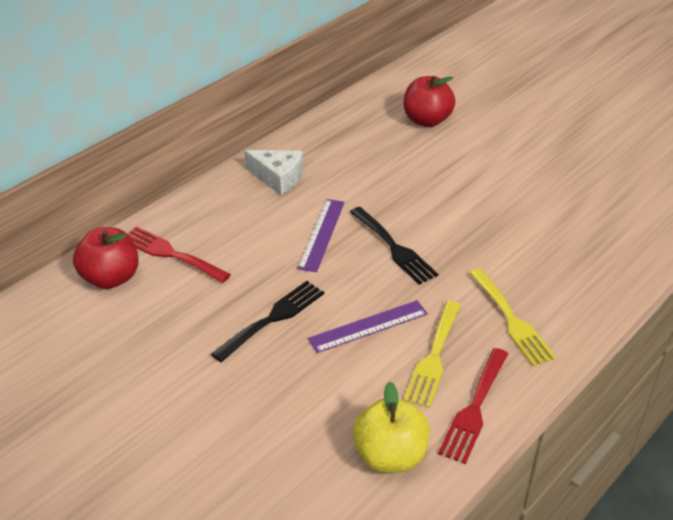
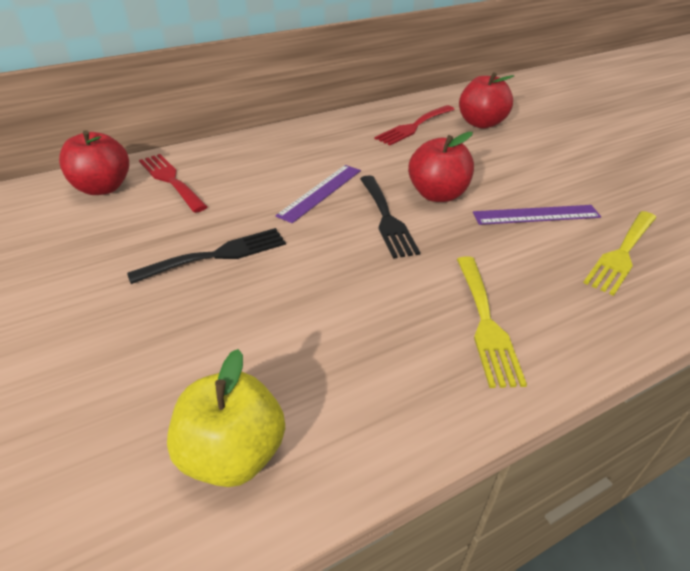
camera: 20 degrees right, 0 degrees up
white cheese [244,150,303,195] -> none
purple ruler [308,300,428,353] -> purple ruler moved to [473,205,601,225]
yellow fork [403,301,461,408] -> yellow fork moved to [583,211,656,296]
red fork [438,348,508,464] -> red fork moved to [375,105,455,145]
none -> red apple [408,132,474,202]

